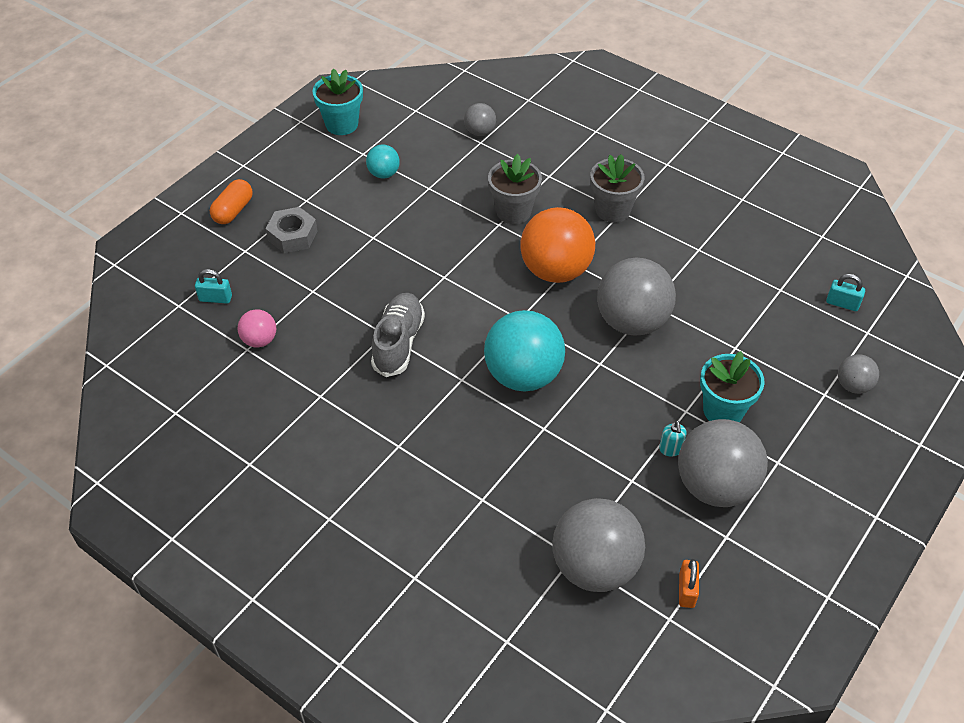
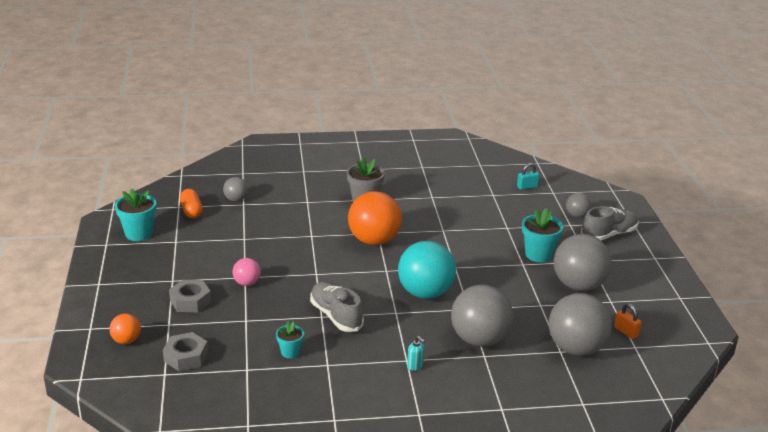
camera: 45 degrees left, 20 degrees down
turquoise padlock [195,269,232,304] -> grey nut [163,332,208,371]
orange capsule [210,179,253,224] -> orange capsule moved to [180,189,203,218]
pink ball [238,309,276,348] -> pink ball moved to [233,258,261,286]
turquoise ball [366,145,400,178] -> none
grey flower pot [488,154,542,224] -> none
grey ball [597,258,676,336] -> grey ball moved to [451,285,513,347]
turquoise soap dispenser [659,421,687,457] -> turquoise soap dispenser moved to [407,336,425,371]
none -> orange ball [109,314,141,344]
none -> turquoise flower pot [276,322,304,359]
none -> grey shoe [581,206,639,240]

